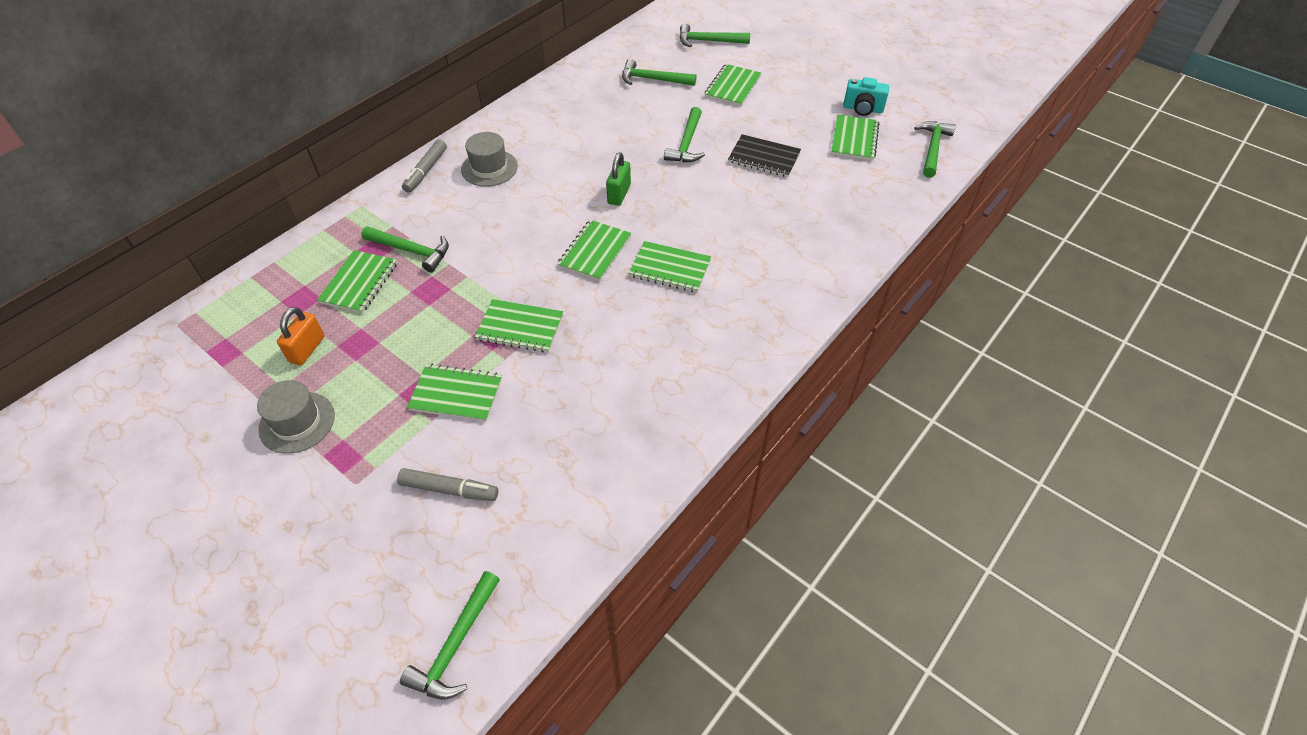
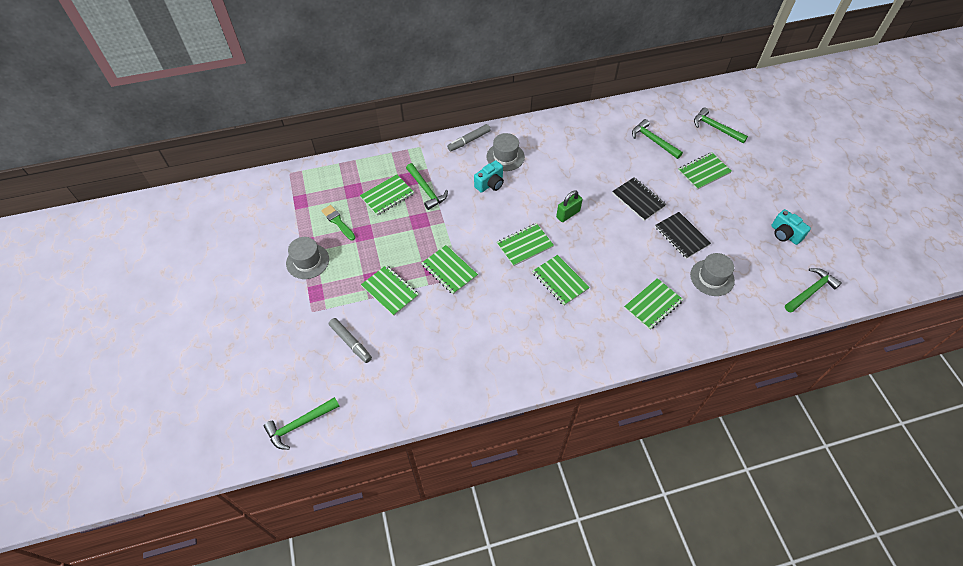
camera: 35 degrees right, 5 degrees up
orange padlock [277,307,325,365] -> green brush [321,205,355,240]
green hammer [664,107,705,162] -> black notebook [612,177,667,221]
green notebook [831,115,880,161] -> green notebook moved to [624,278,683,330]
none -> turquoise camera [474,160,504,193]
none -> grey hat [690,253,735,296]

